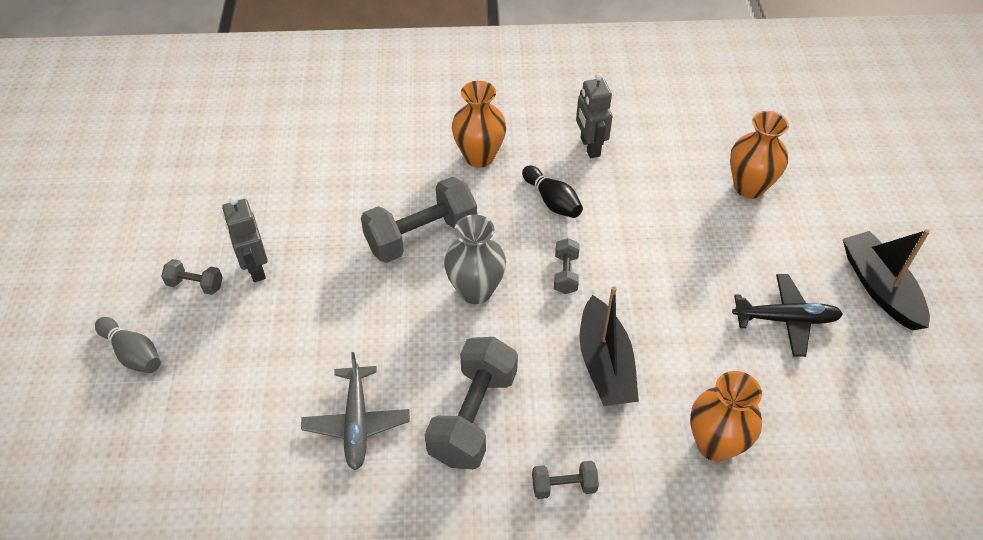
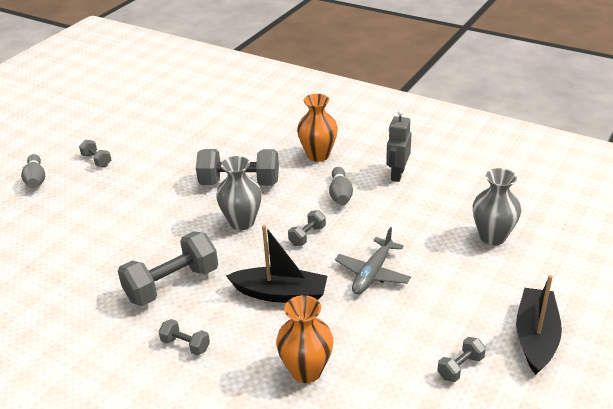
camera: 35 degrees right, 15 degrees down
grey robot [222,197,268,282] -> none
grey plane [301,352,410,470] -> grey plane moved to [335,227,411,294]
black bowling pin [522,166,583,218] -> grey bowling pin [329,167,353,205]
black boat [580,286,639,406] -> black boat turned 105 degrees counterclockwise [226,225,327,303]
orange vase [730,111,789,198] -> grey vase [473,168,521,245]
black plane [732,274,843,357] -> none
none -> grey dumbbell [437,337,486,382]

